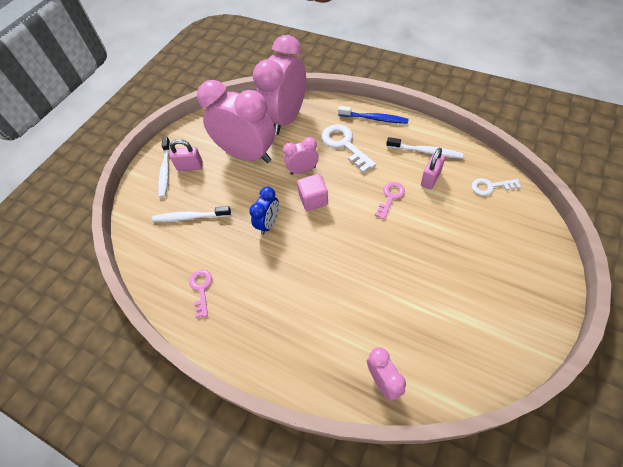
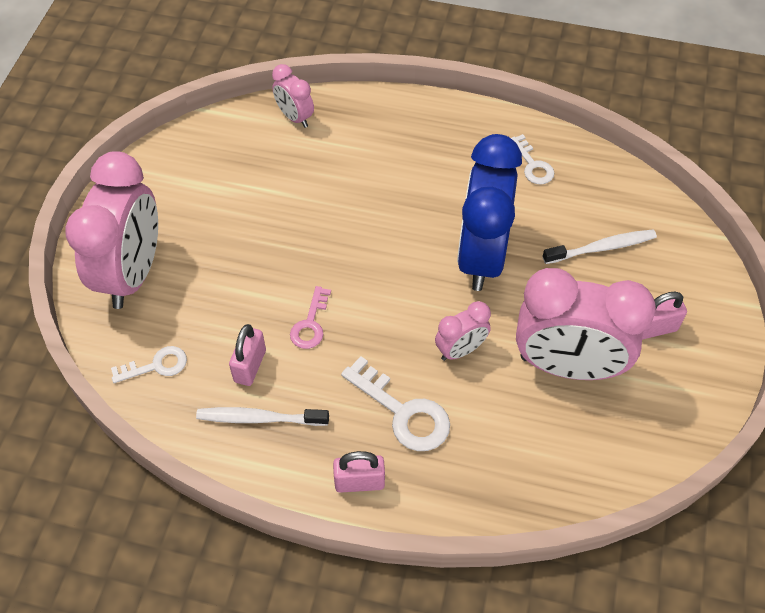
camera: 160 degrees right, 0 degrees up
white toothbrush [158,137,171,198] -> none
pink key [189,269,212,318] -> white key [511,134,554,184]
blue clock [249,187,279,235] -> blue clock [457,134,522,291], size x2.10
pink clock [253,35,306,135] -> pink clock moved to [65,151,158,309]
pink cube [297,174,328,211] -> none
blue toothbrush [338,106,409,124] -> pink padlock [333,451,385,493]

